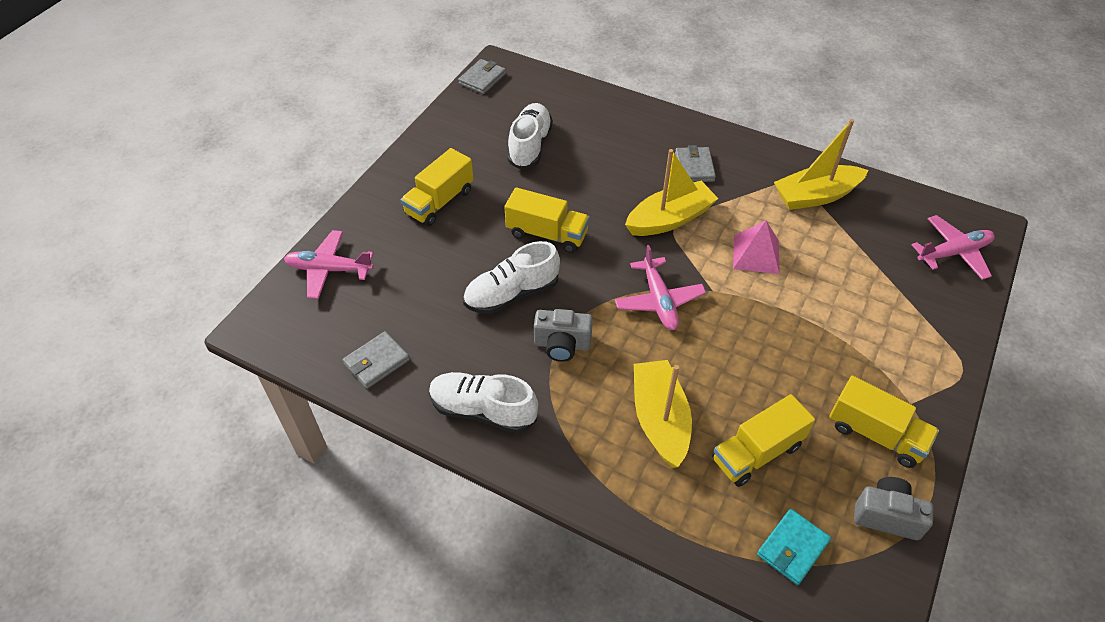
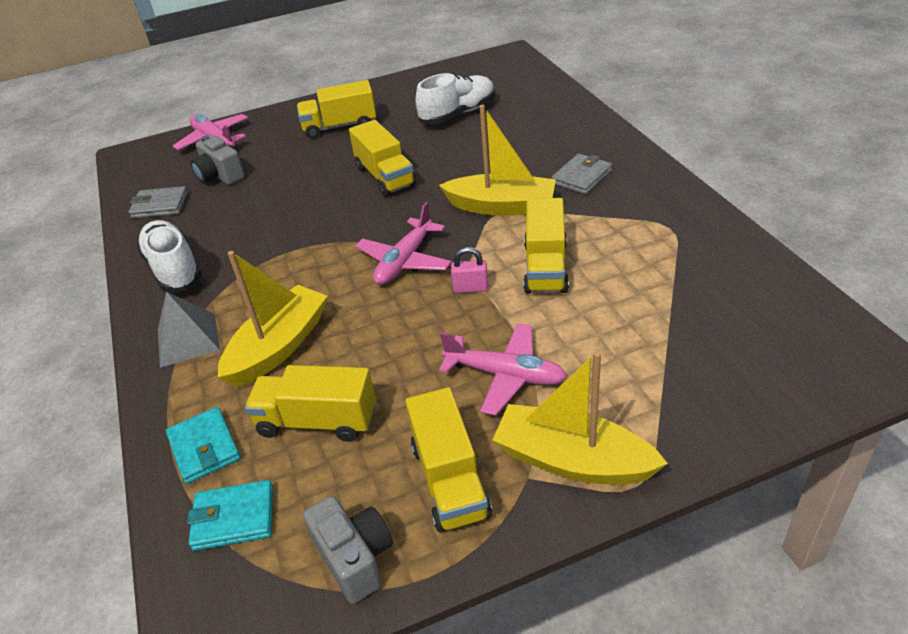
camera: 45 degrees right, 10 degrees down
grey wallet [458,59,506,94] -> none
white shoe [463,241,560,314] -> none
grey camera [534,309,593,362] -> grey camera moved to [191,136,245,185]
pink pyramid [733,220,780,274] -> yellow truck [523,198,569,294]
yellow boat [774,119,868,210] -> yellow boat moved to [493,351,668,484]
pink plane [912,215,995,280] -> pink plane moved to [439,323,567,416]
none -> grey pyramid [158,292,220,368]
none -> turquoise wallet [166,407,241,484]
none -> pink padlock [451,247,488,293]

